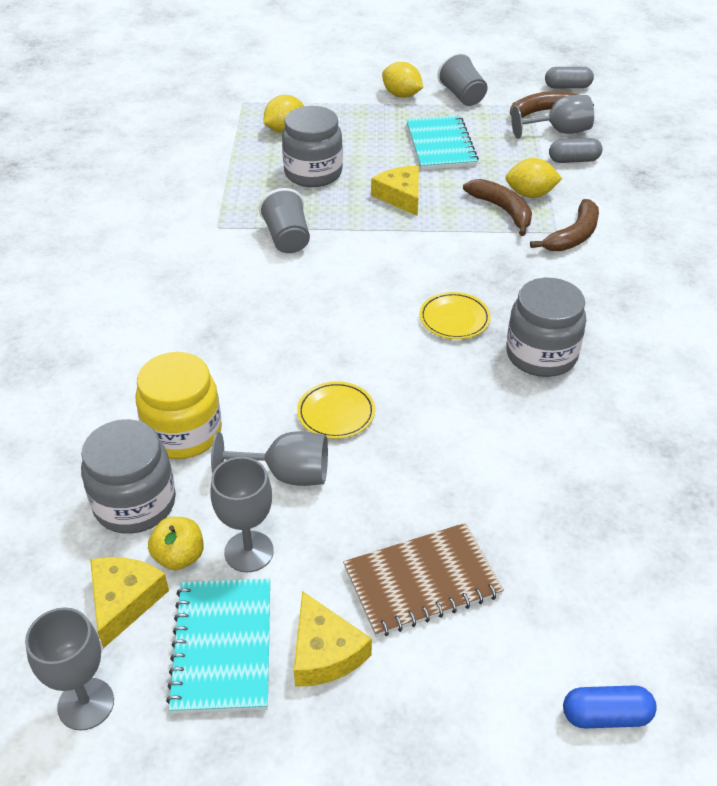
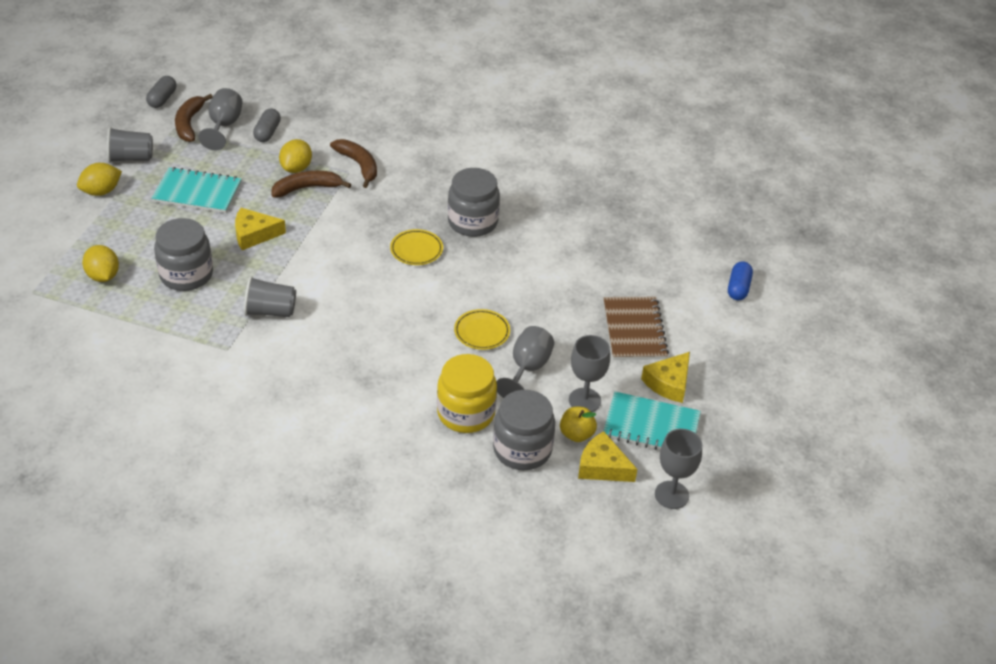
camera: 75 degrees left, 0 degrees up
yellow cheese [294,591,372,687] -> yellow cheese turned 135 degrees clockwise [641,352,690,403]

